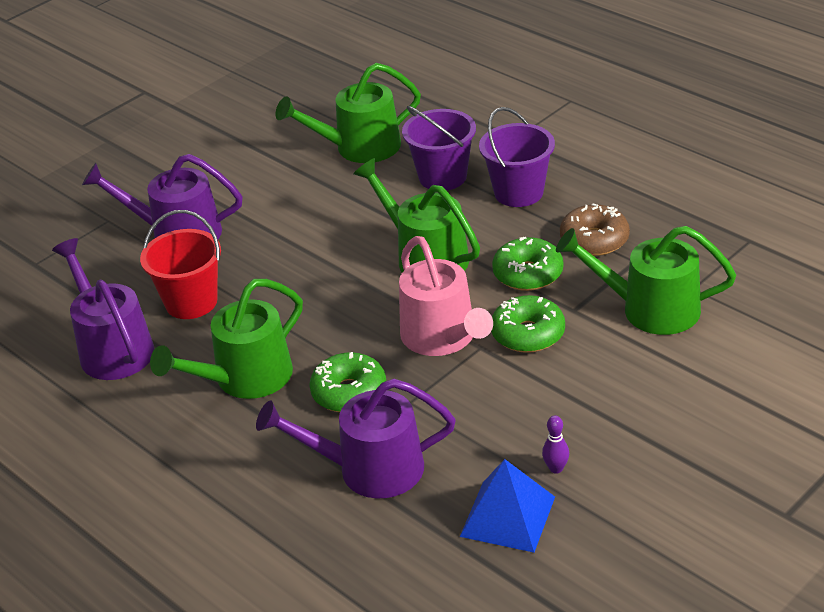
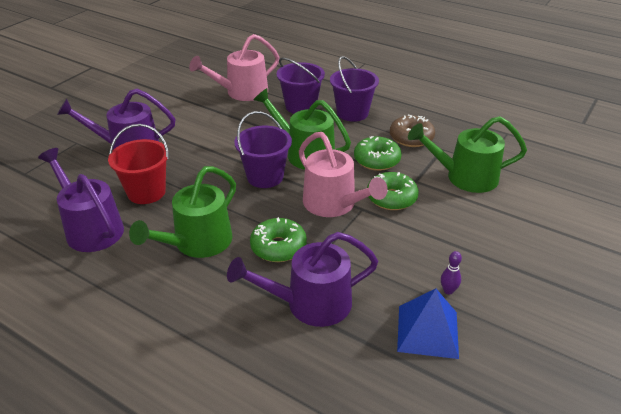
camera: 15 degrees left, 0 degrees up
green watering can [275,63,421,163] -> pink watering can [189,34,280,101]
none -> purple bucket [234,111,292,188]

